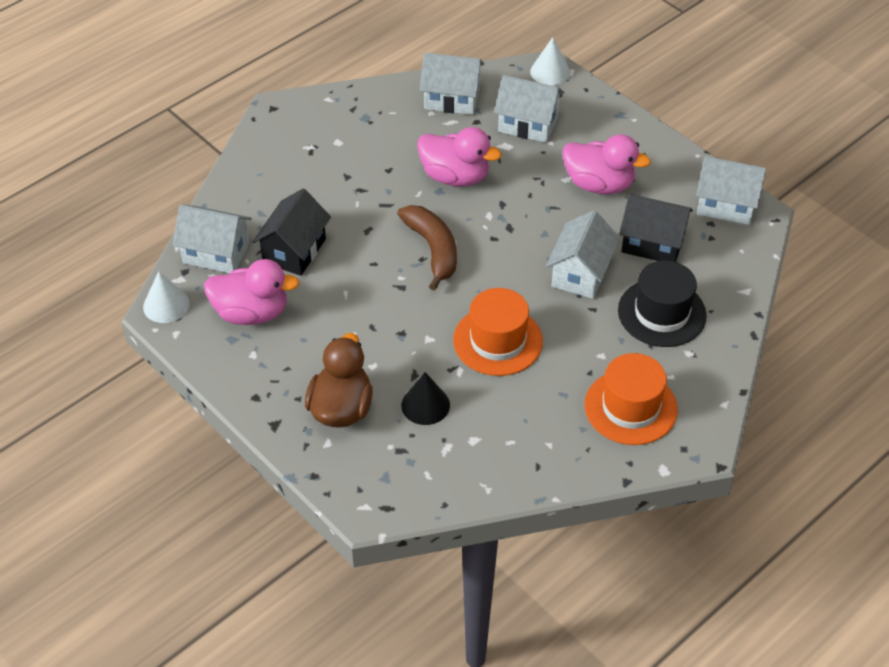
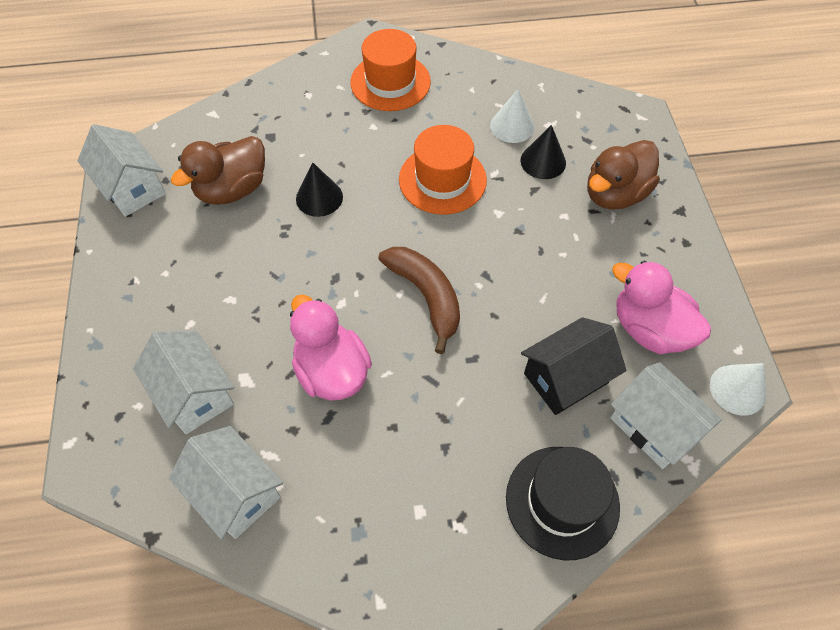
camera: 145 degrees left, 10 degrees up
brown banana [397,205,457,291] -> brown banana turned 135 degrees clockwise [378,247,460,354]
white cone [530,37,570,86] -> white cone moved to [490,89,534,143]
white house [546,210,620,299] -> black cone [296,162,343,217]
pink duck [562,134,651,194] -> none
black hat [618,260,707,347] -> black hat moved to [506,447,620,560]
black house [619,194,693,262] -> brown duck [171,136,265,205]

